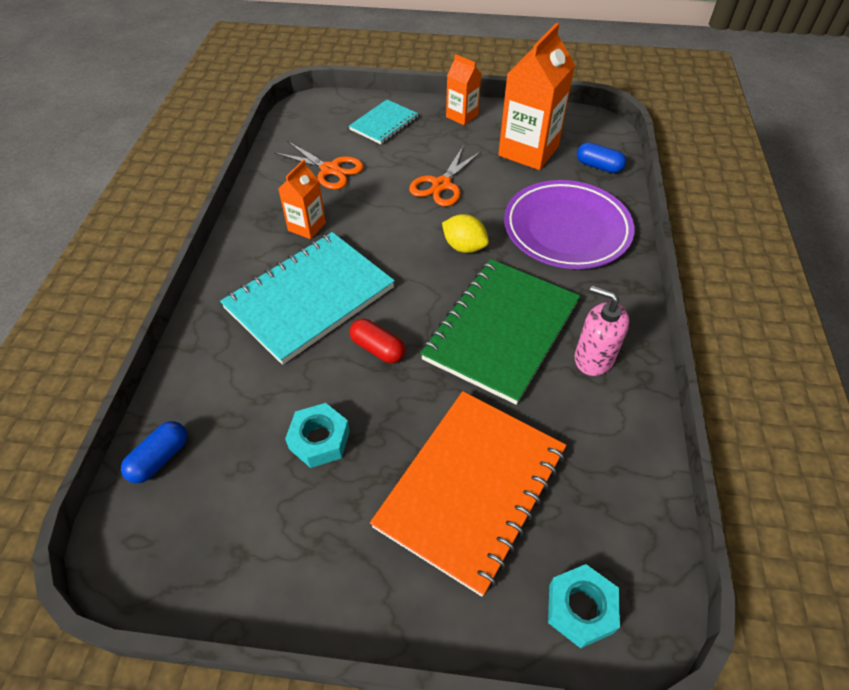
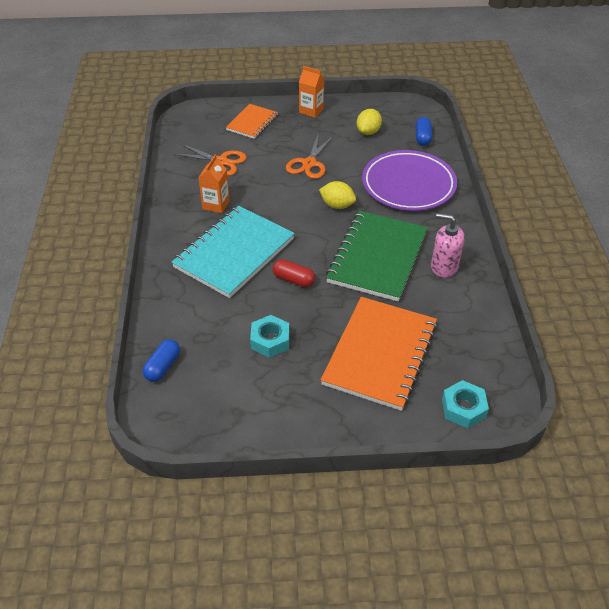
camera: 10 degrees left, 5 degrees down
turquoise notebook [349,100,419,144] -> orange notebook [226,104,278,139]
orange carton [498,23,575,170] -> yellow lemon [357,109,382,135]
blue capsule [577,142,626,173] -> blue capsule turned 75 degrees clockwise [415,117,432,146]

